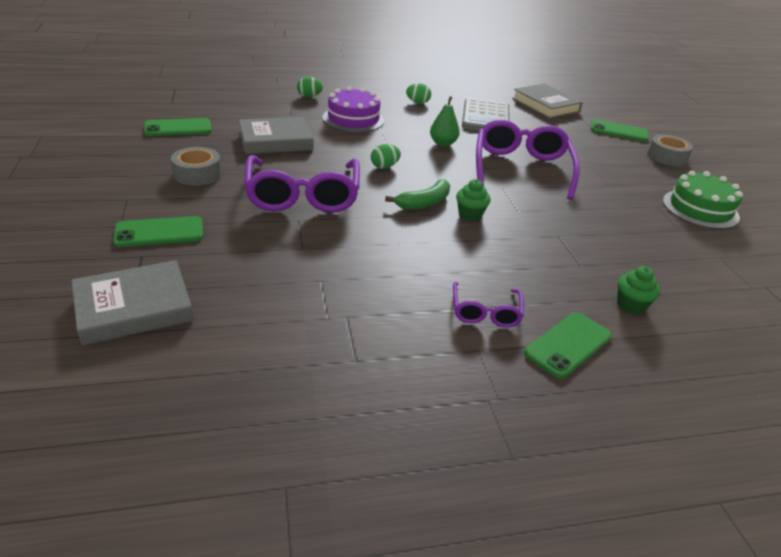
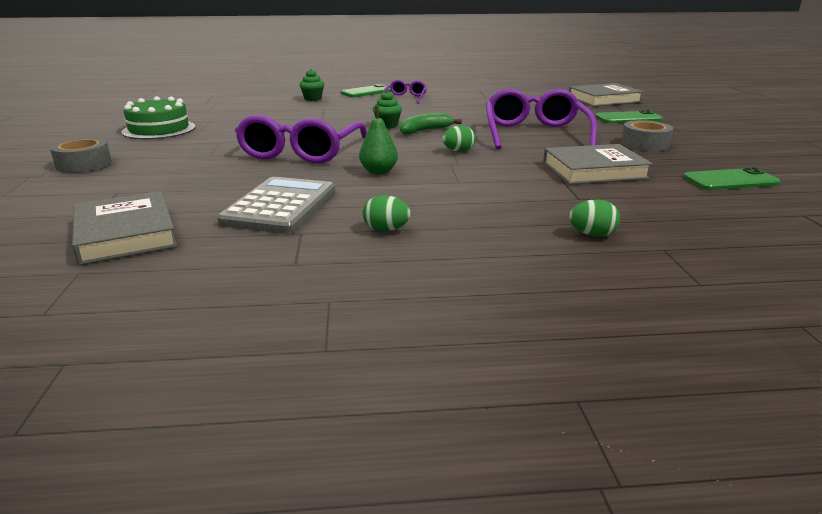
camera: 170 degrees left, 10 degrees down
purple cake [323,87,385,132] -> none
green phone [591,119,649,141] -> none

